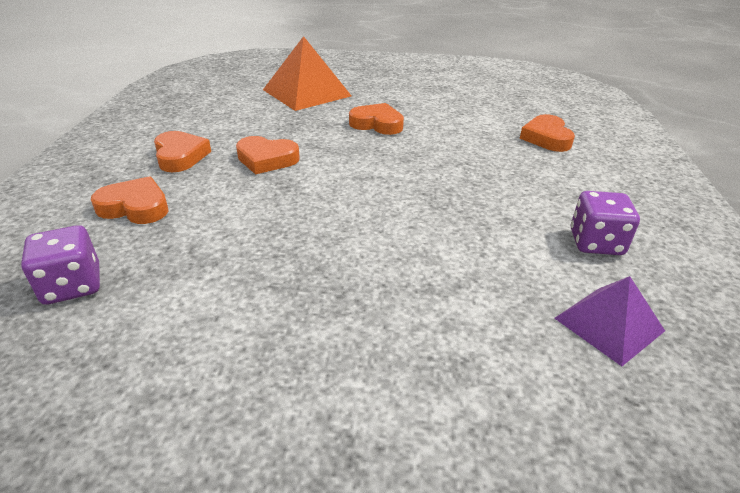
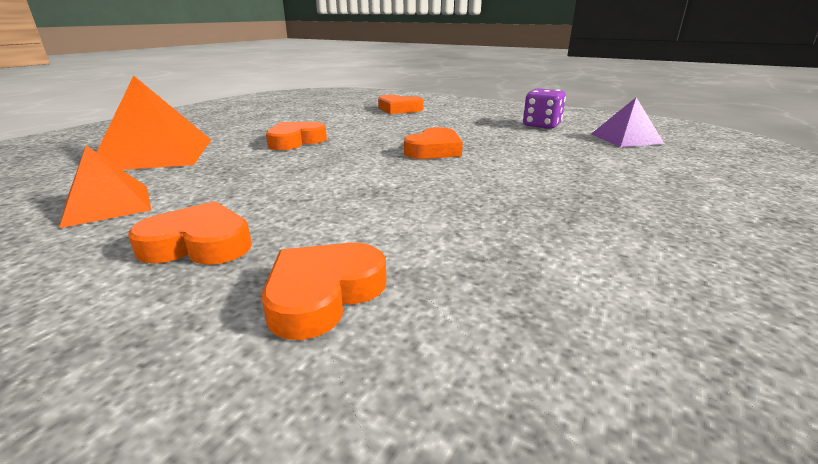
camera: 65 degrees left, 10 degrees down
purple dice [21,225,100,305] -> none
orange heart [236,136,300,175] -> orange heart moved to [404,127,463,159]
none -> orange pyramid [59,145,151,228]

